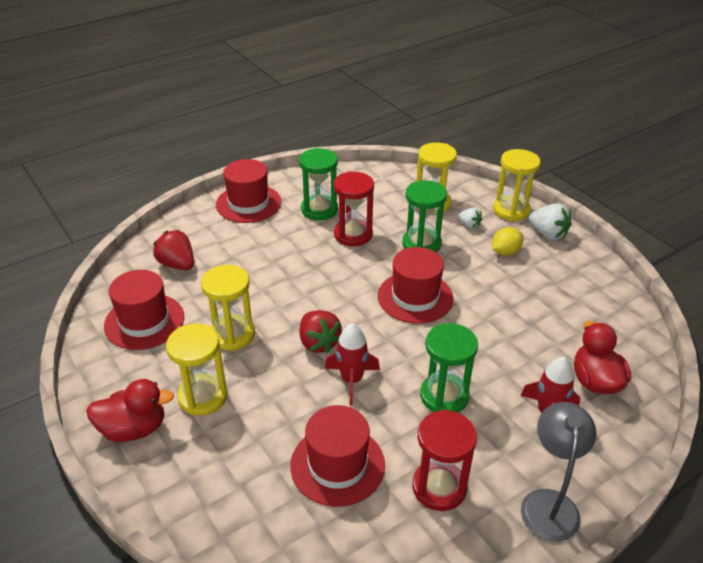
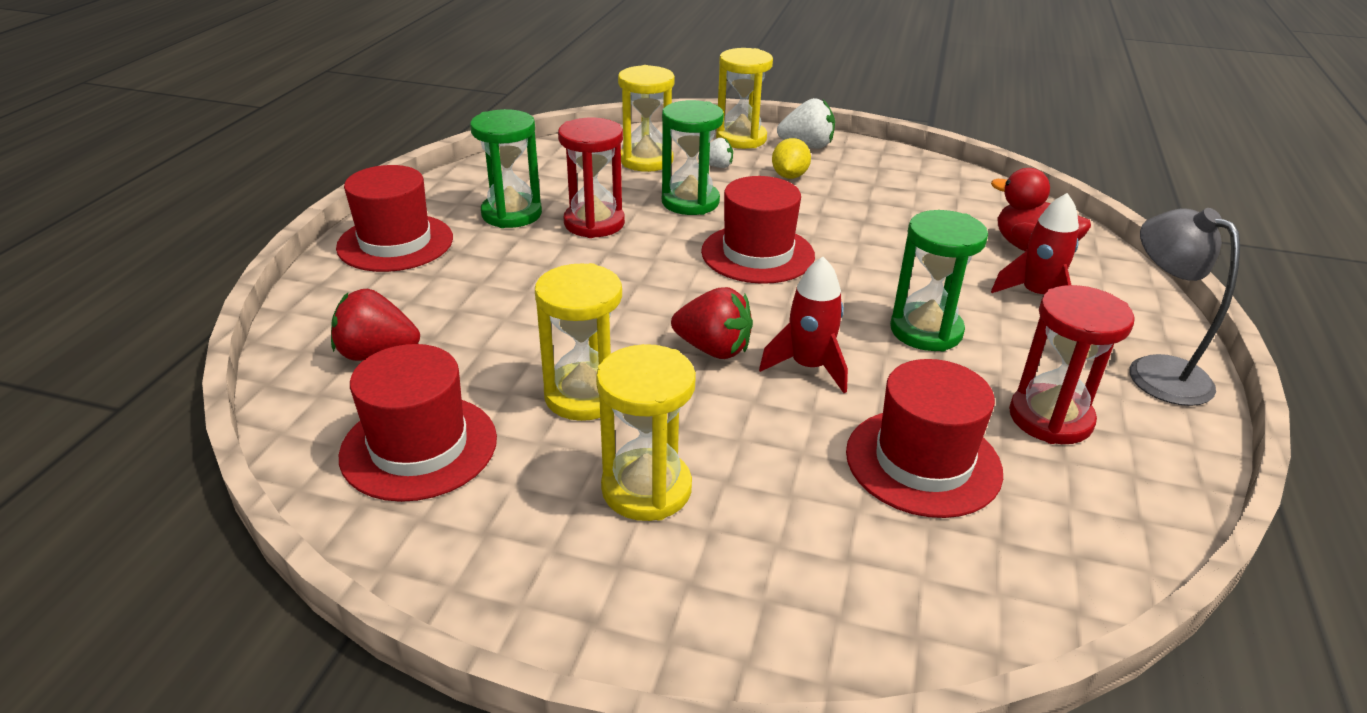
camera: 40 degrees left, 5 degrees down
red duck [86,379,174,442] -> none

